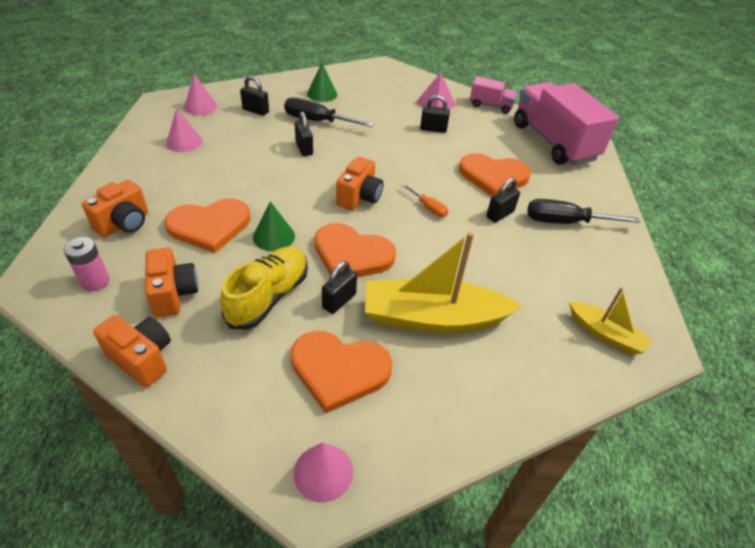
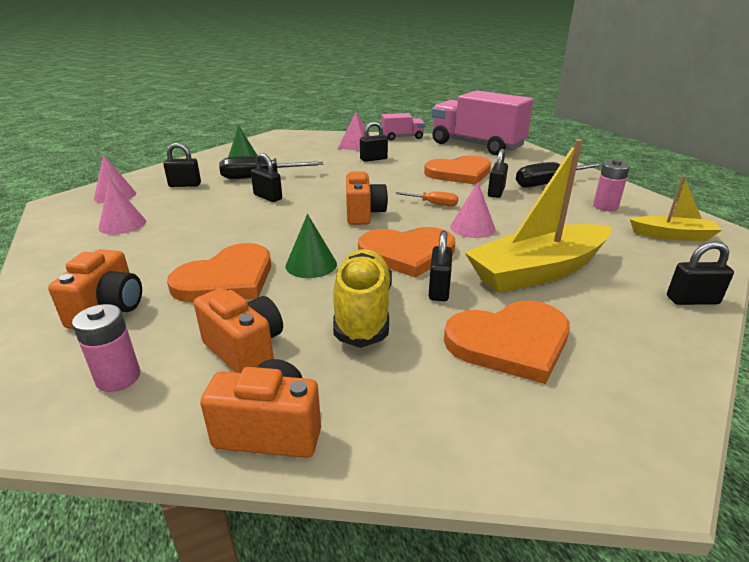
camera: 25 degrees left, 15 degrees down
pink cone [294,443,353,502] -> pink cone moved to [450,182,496,238]
none -> pink battery [593,159,630,211]
none -> black padlock [667,241,734,305]

